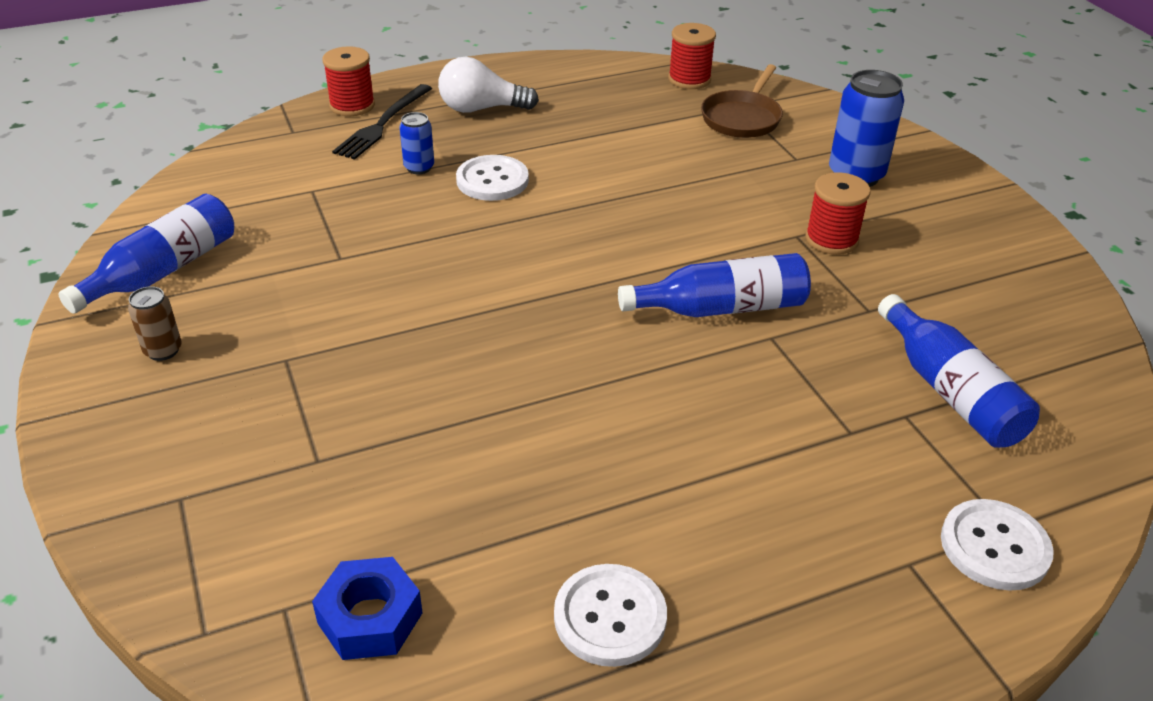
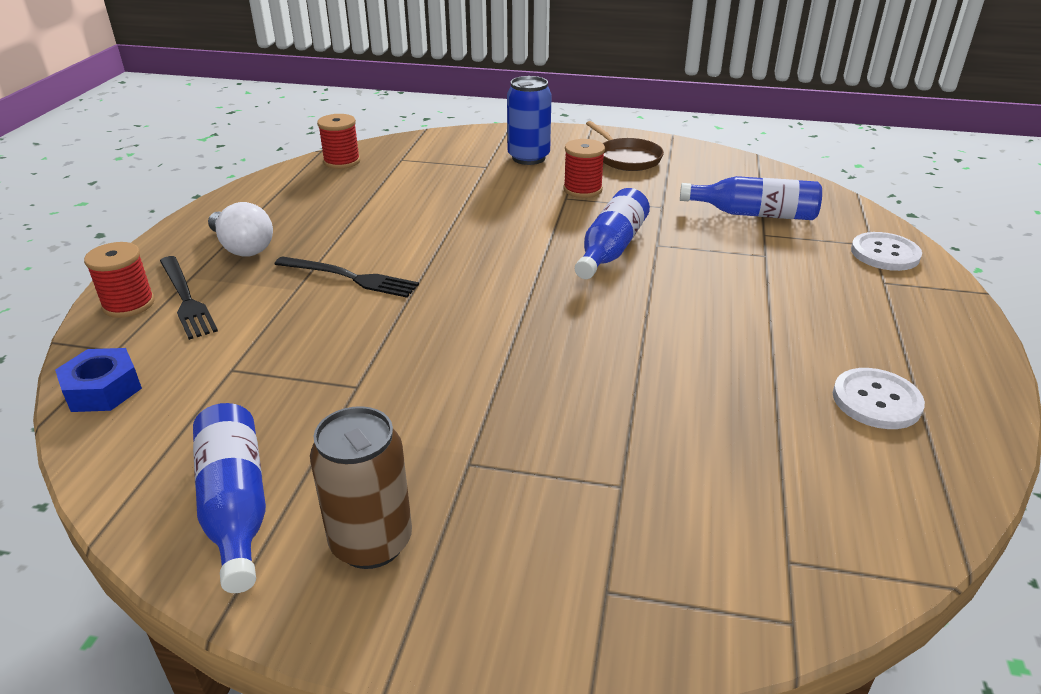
camera: 55 degrees left, 5 degrees down
brown can [128,286,182,361] -> brown can [310,406,412,569], size x1.87
blue nut [312,557,423,660] -> blue nut moved to [55,348,142,412]
blue can [399,112,434,174] -> none
white light bulb [438,57,539,113] -> white light bulb turned 75 degrees counterclockwise [208,202,273,257]
white button [456,155,529,201] -> black fork [275,256,419,298]
brown pan [701,64,783,138] -> brown pan moved to [586,121,664,171]

